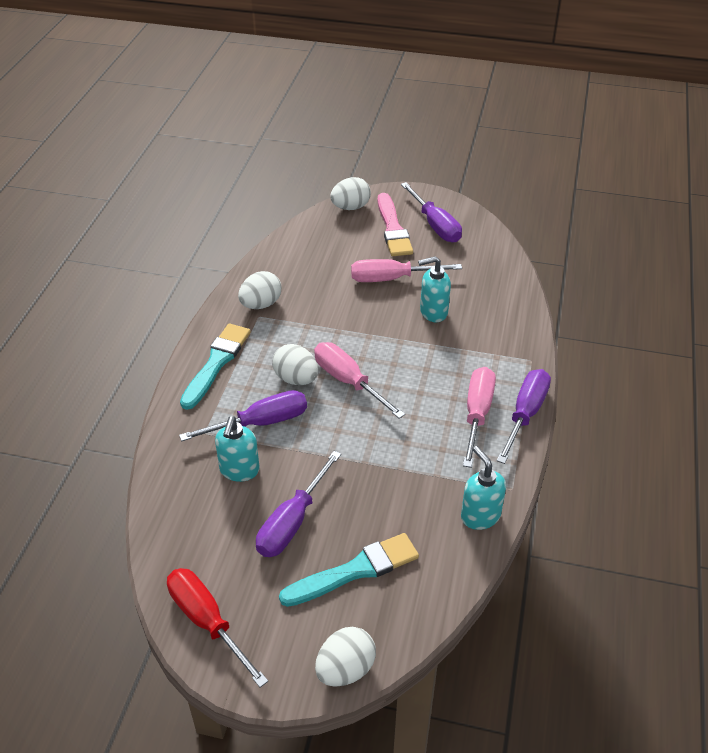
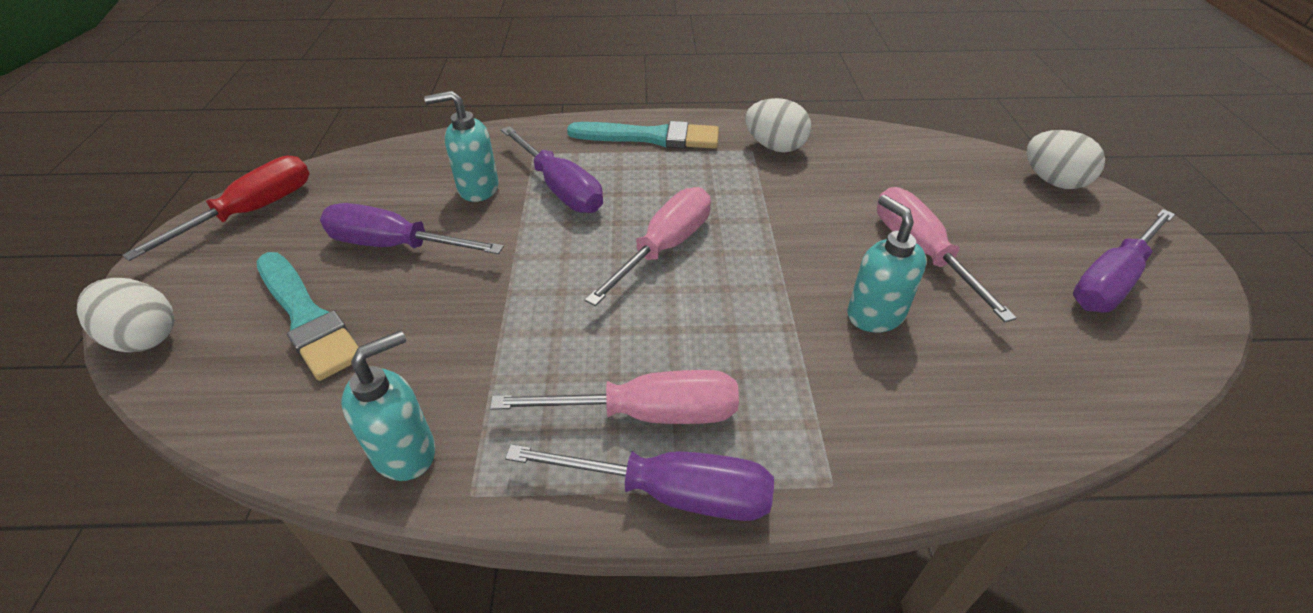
camera: 75 degrees right, 0 degrees up
white egg [272,344,318,385] -> none
pink brush [378,193,413,256] -> none

